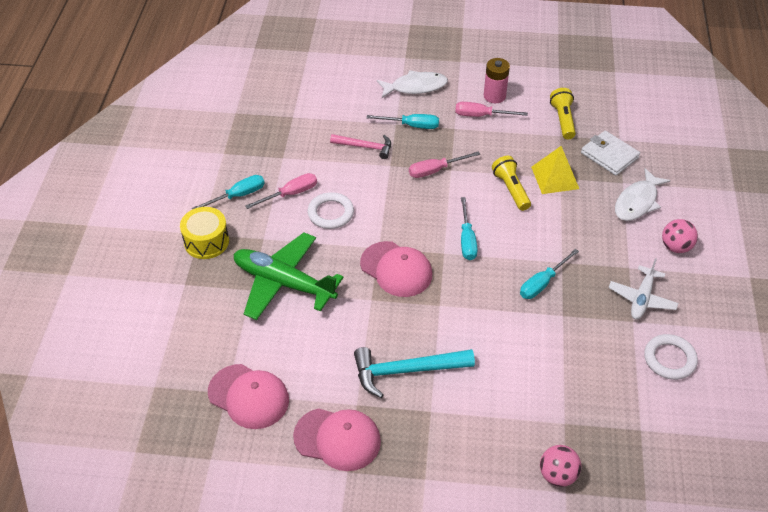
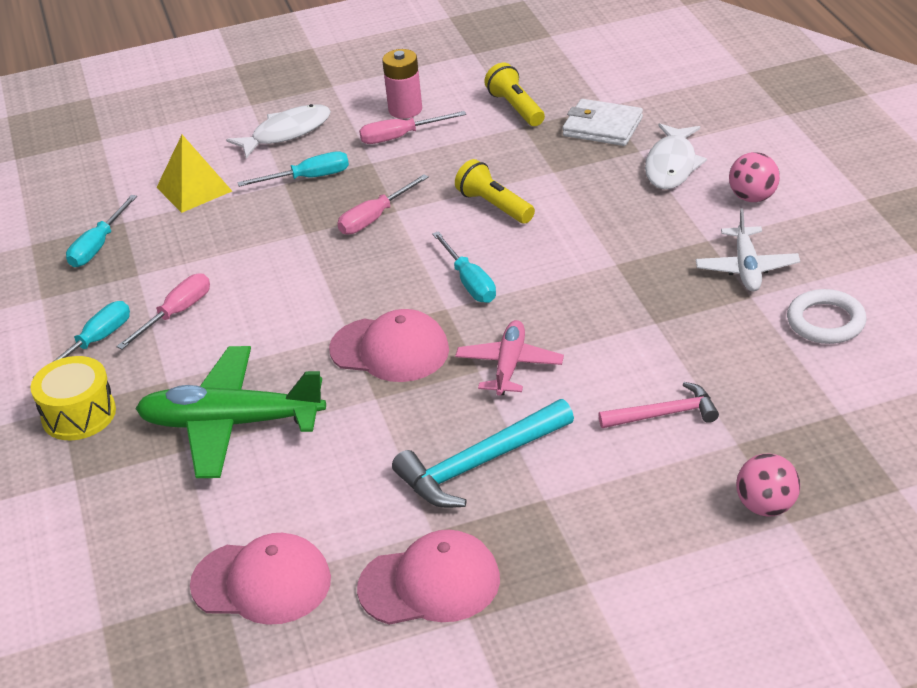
camera: 20 degrees left, 10 degrees down
white ring [308,192,354,229] -> none
pink hammer [330,134,391,159] -> pink hammer moved to [598,382,719,428]
turquoise screwdriver [520,249,579,299] -> turquoise screwdriver moved to [66,195,137,267]
yellow pyramid [531,146,579,194] -> yellow pyramid moved to [156,135,232,213]
none -> pink plane [455,320,564,396]

